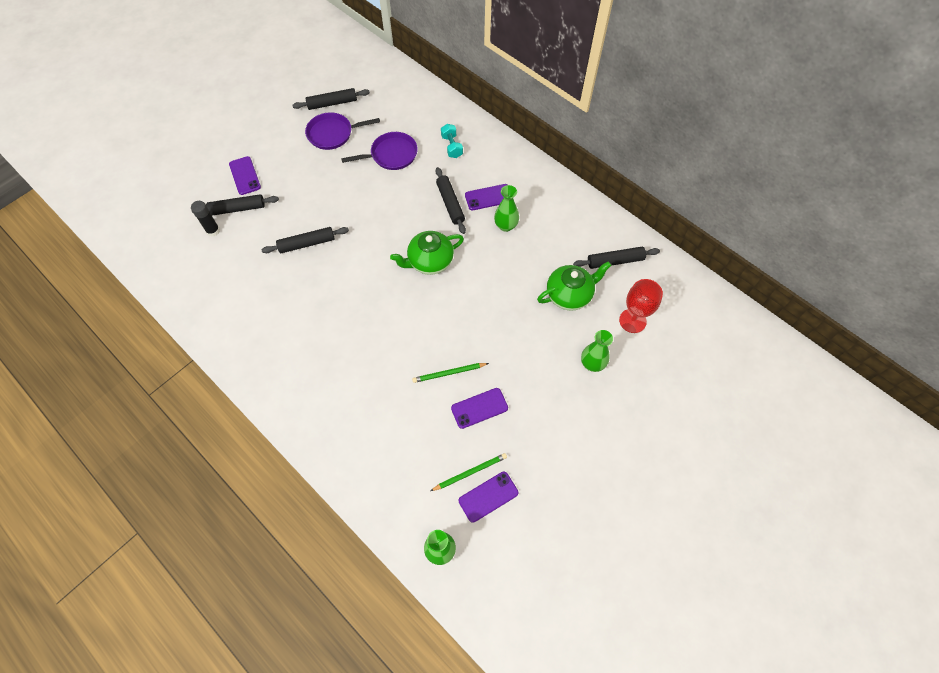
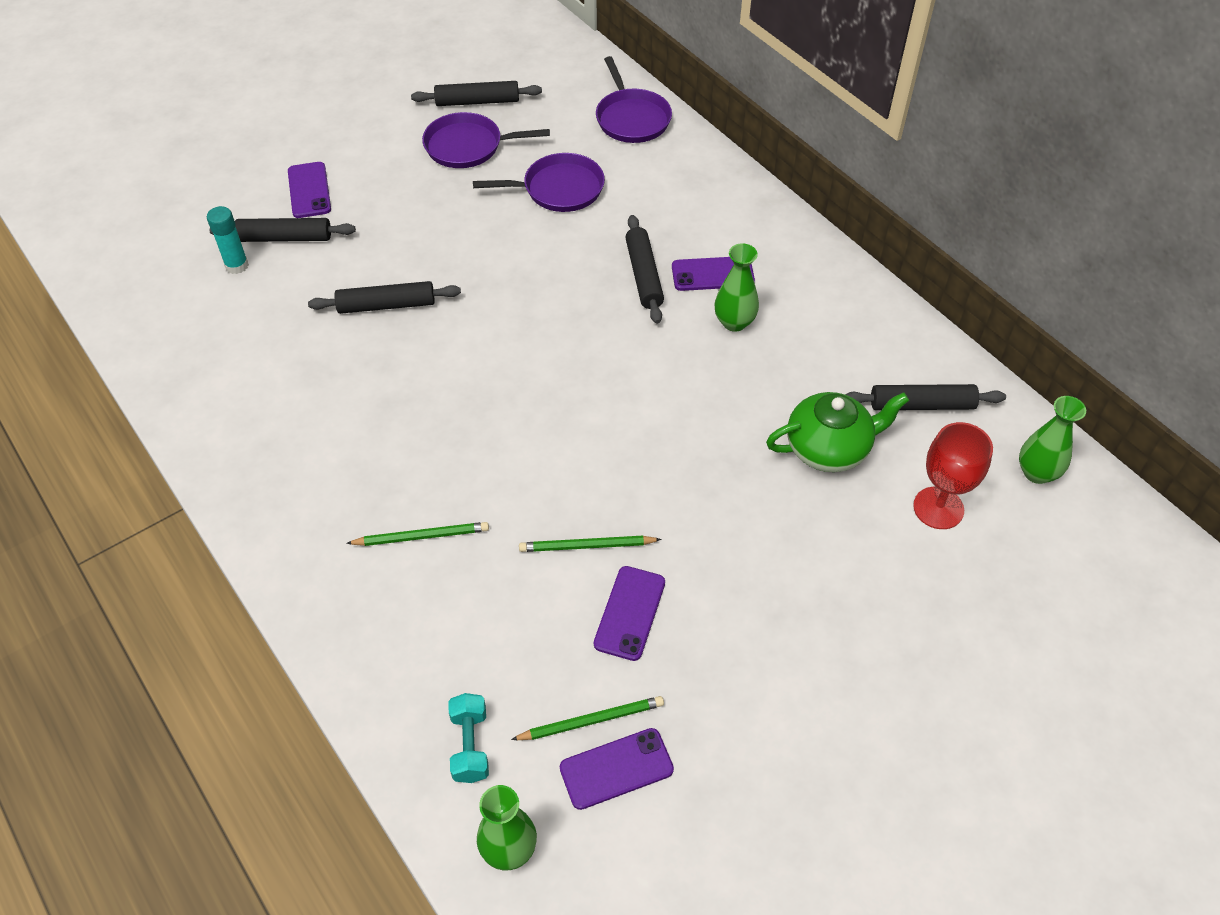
camera: 10 degrees right, 10 degrees down
black glue stick [191,201,220,237] -> turquoise glue stick [207,206,249,274]
green teapot [390,231,464,275] -> none
turquoise dumbbell [441,124,463,158] -> turquoise dumbbell moved to [448,693,489,783]
purple phone [451,388,508,429] -> purple phone turned 60 degrees counterclockwise [594,566,665,661]
green vase [581,330,613,372] -> green vase moved to [1019,396,1086,484]
none -> green pencil [346,522,489,546]
none -> purple pan [596,56,672,143]

